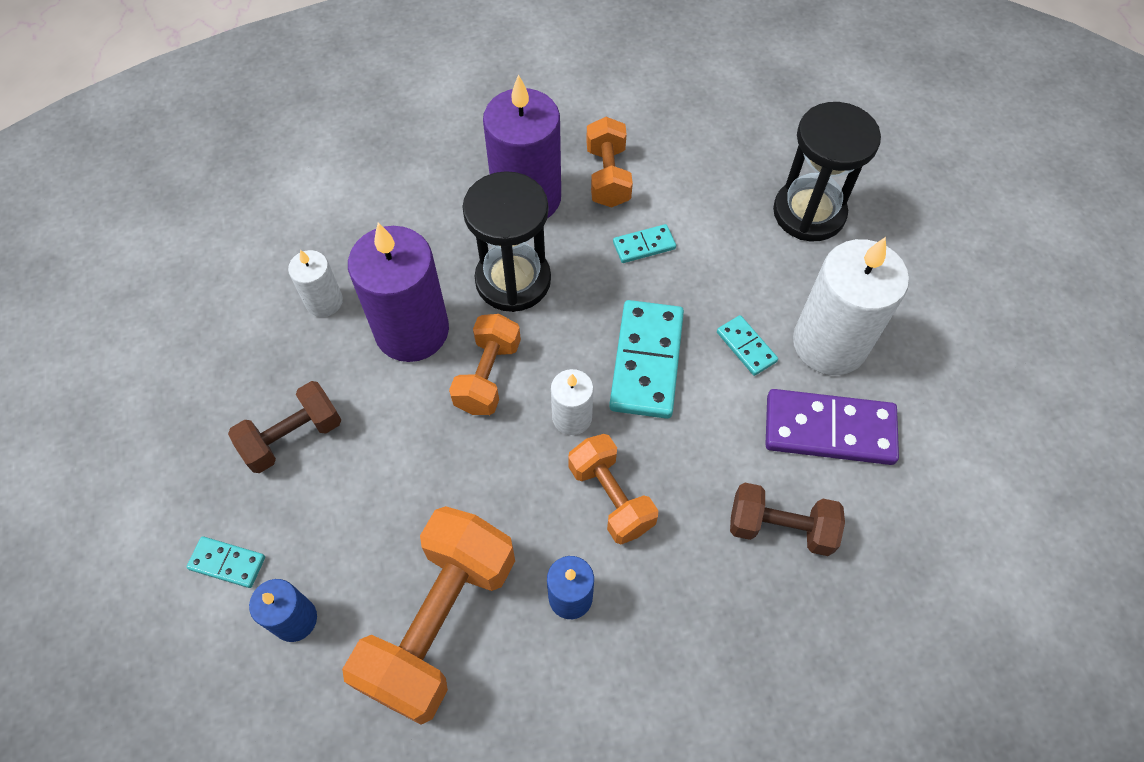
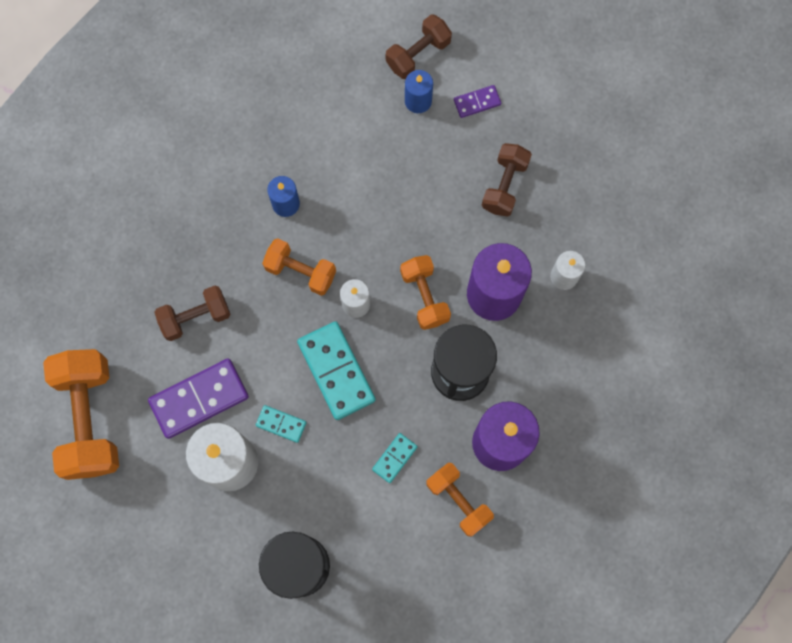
camera: 145 degrees right, 15 degrees up
turquoise domino [186,536,265,588] -> purple domino [454,85,501,118]
orange dumbbell [342,506,515,725] -> orange dumbbell moved to [43,349,119,480]
none -> brown dumbbell [386,14,452,79]

